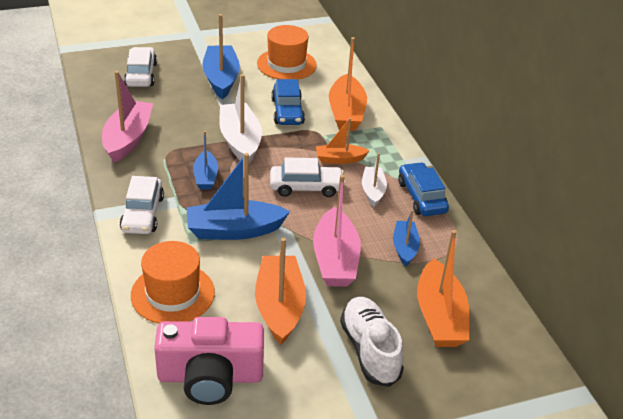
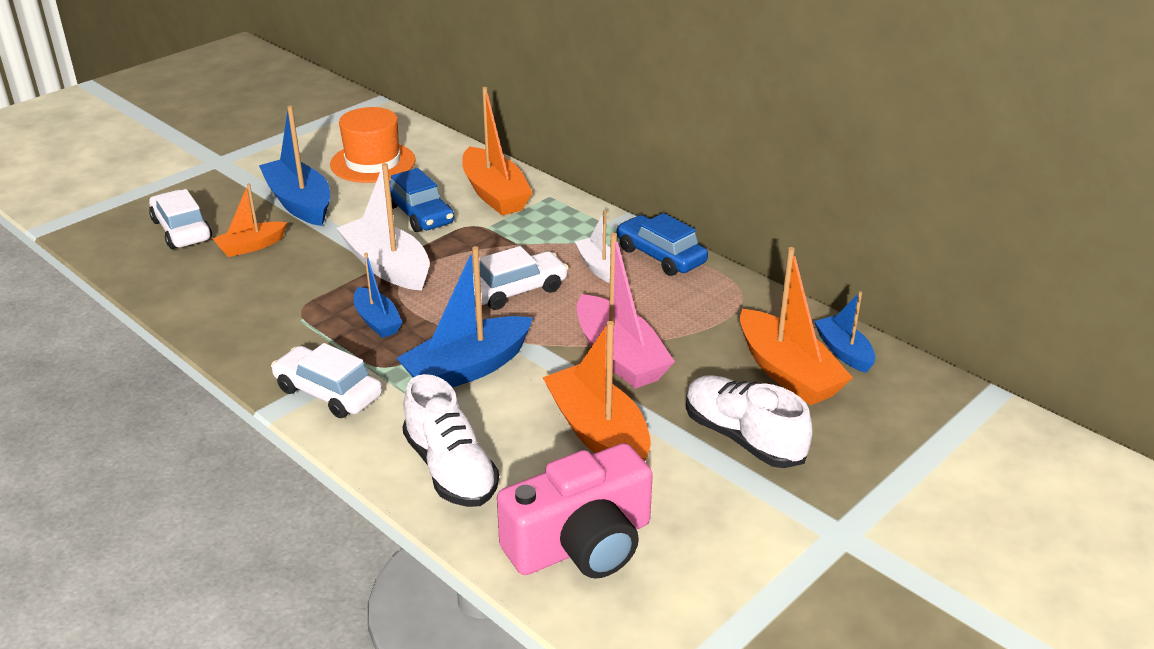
camera: 25 degrees left, 5 degrees down
pink boat [102,71,153,163] -> none
white car [120,176,164,234] -> white car turned 150 degrees clockwise [271,343,382,418]
orange hat [131,241,215,323] -> white shoe [402,374,499,507]
orange boat [316,118,370,164] -> orange boat moved to [213,183,287,257]
blue boat [393,210,420,267] -> blue boat moved to [814,291,875,373]

